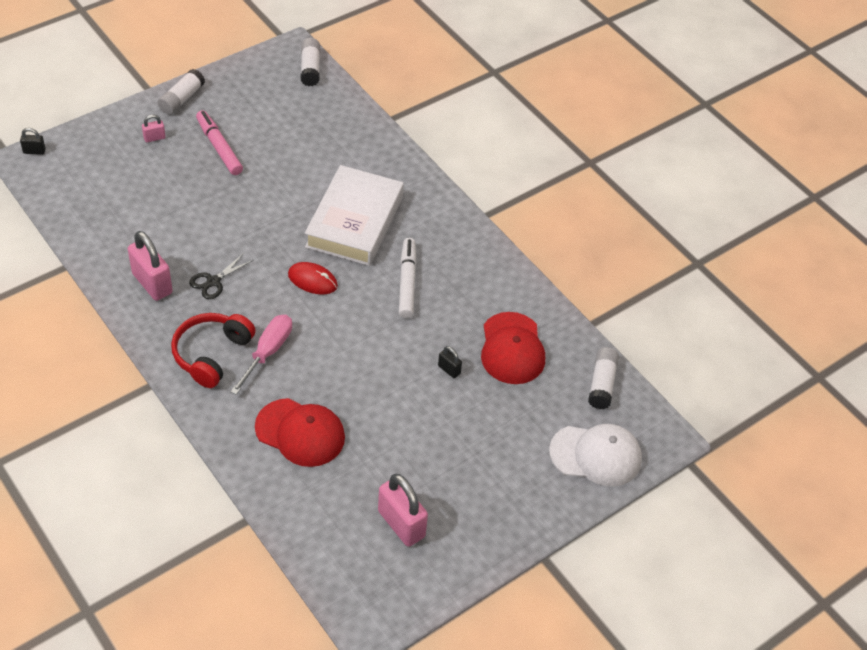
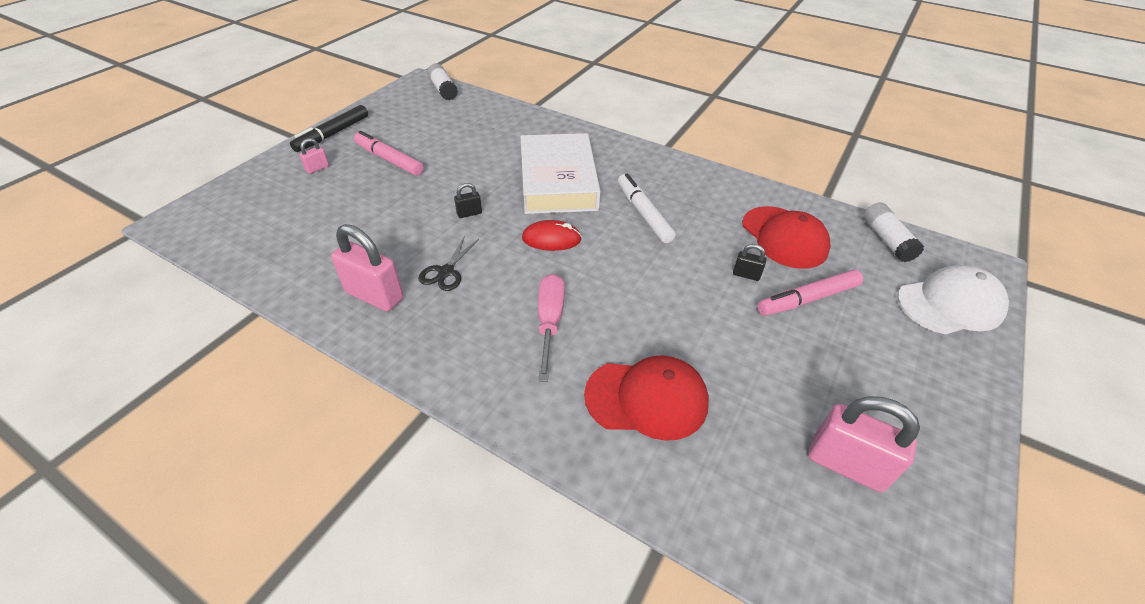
camera: 20 degrees left, 5 degrees down
black padlock [20,128,46,155] -> black padlock moved to [454,183,482,218]
white glue stick [157,69,205,115] -> black marker [290,105,368,152]
red headphones [171,313,256,388] -> none
none -> pink marker [757,269,863,316]

